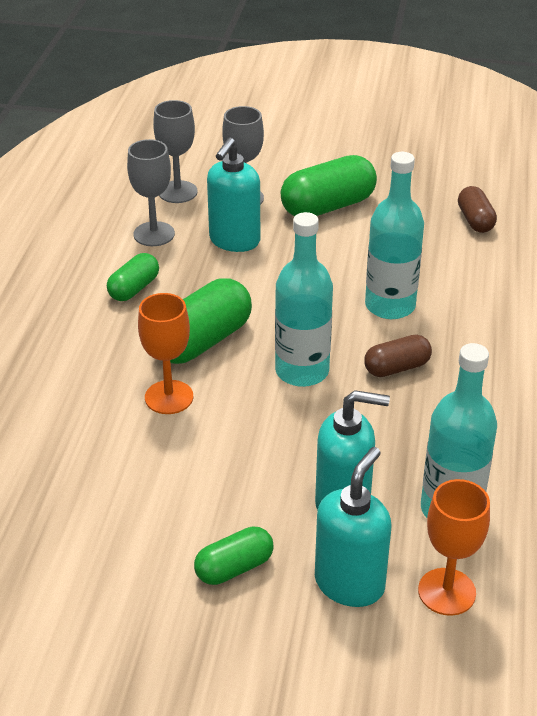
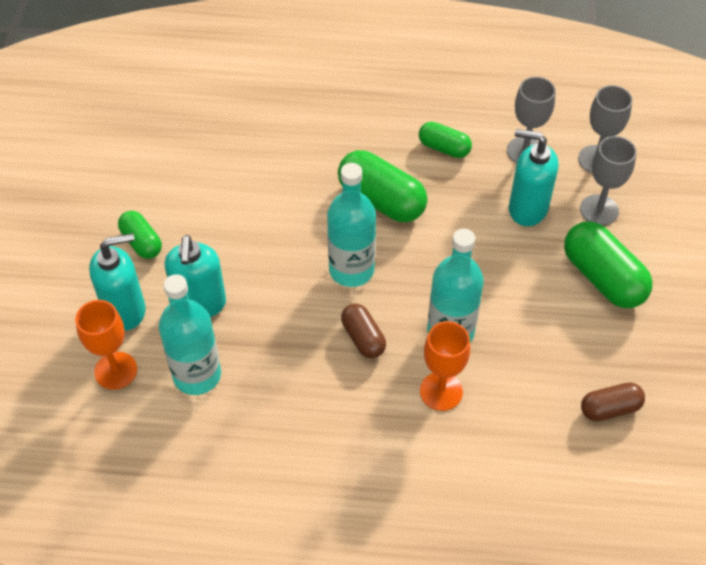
camera: 85 degrees right, 15 degrees up
orange goblet [138,293,193,414] -> orange goblet moved to [420,321,470,411]
turquoise soap dispenser [315,447,391,607] -> turquoise soap dispenser turned 45 degrees counterclockwise [89,233,145,330]

